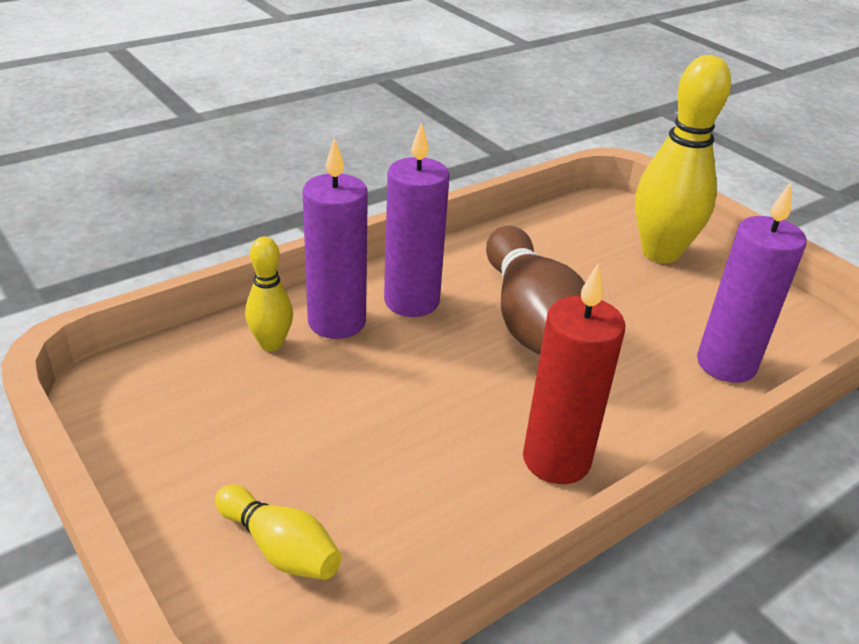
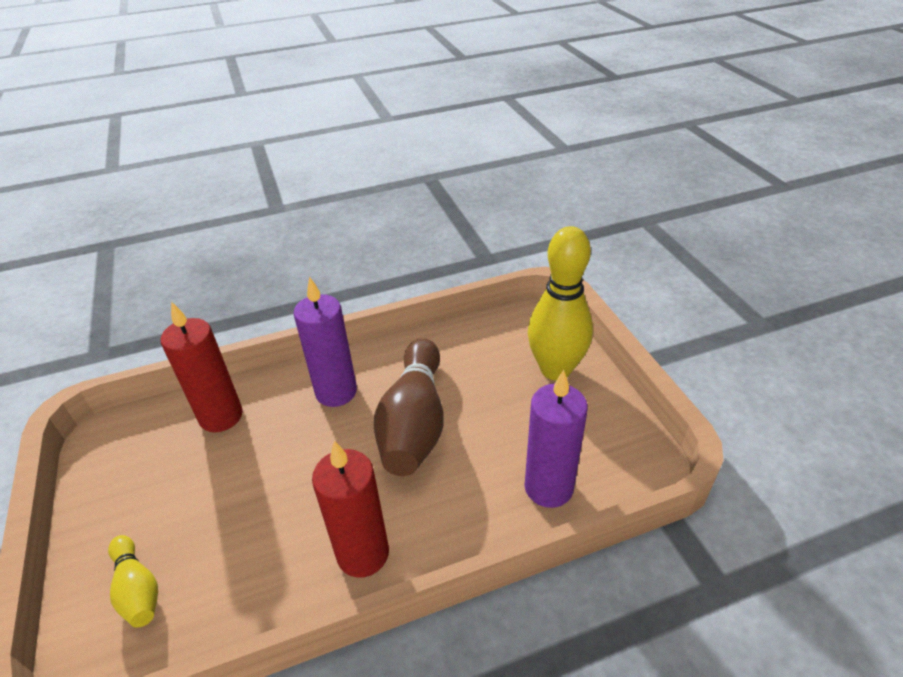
camera: 20 degrees right, 5 degrees up
yellow bowling pin [245,237,293,351] -> red candle [161,301,243,432]
purple candle [303,138,368,339] -> none

